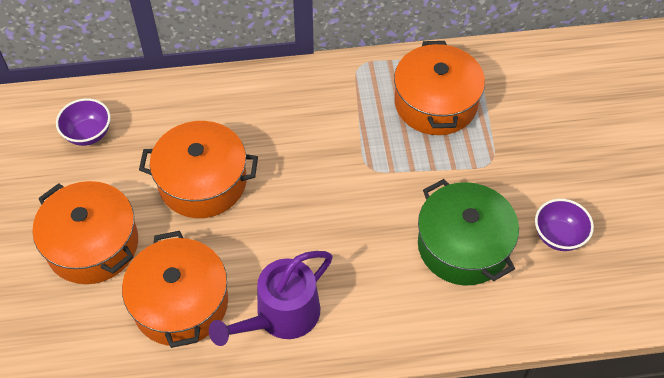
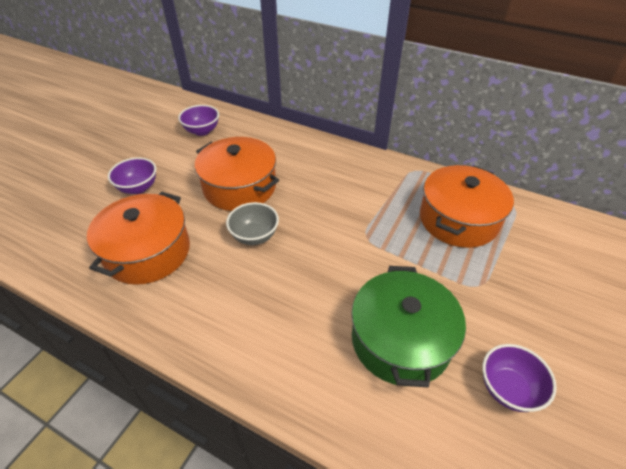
camera: 35 degrees right, 10 degrees down
orange pot [33,181,138,284] -> purple bowl [108,157,156,194]
purple watering can [209,251,332,346] -> none
none -> grey bowl [226,202,279,245]

